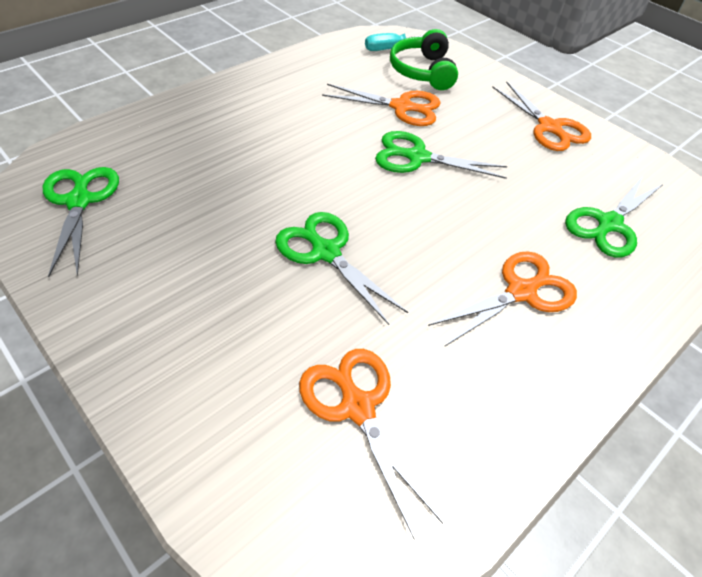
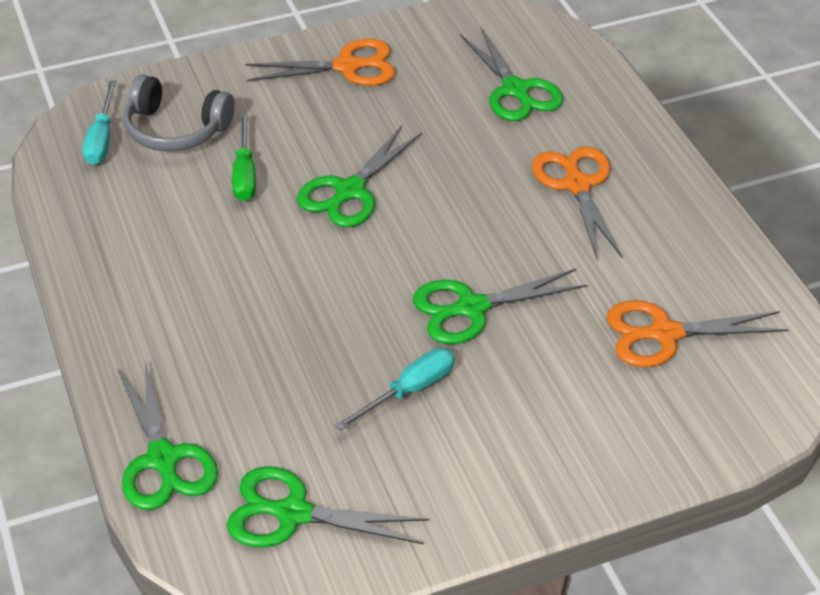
camera: 65 degrees left, 5 degrees down
orange scissors [322,84,441,126] -> green screwdriver [232,113,256,201]
green headphones [390,29,458,90] -> grey headphones [123,74,235,152]
none -> green scissors [117,361,218,510]
none -> turquoise screwdriver [335,348,455,431]

